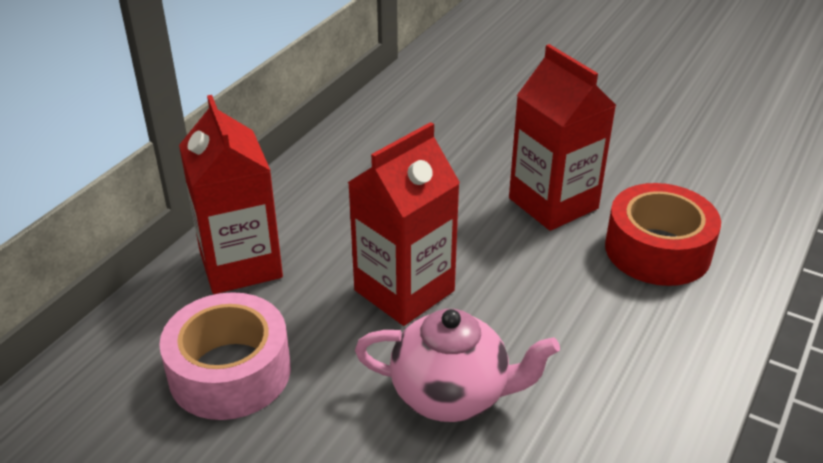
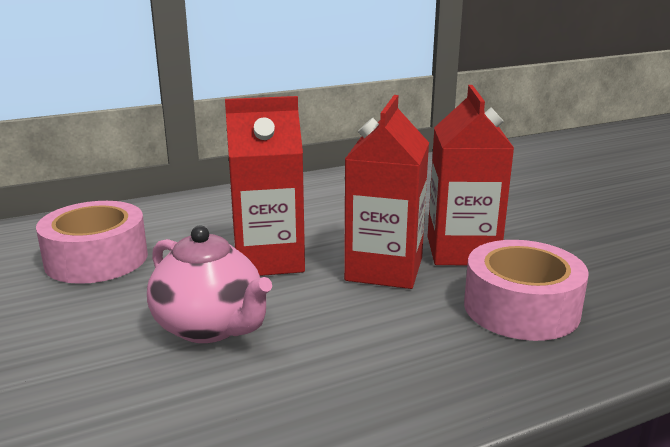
camera: 35 degrees right, 15 degrees down
red carton [179,95,283,294] -> red carton moved to [344,95,429,289]
red tape [605,183,721,286] -> pink tape [464,240,588,341]

